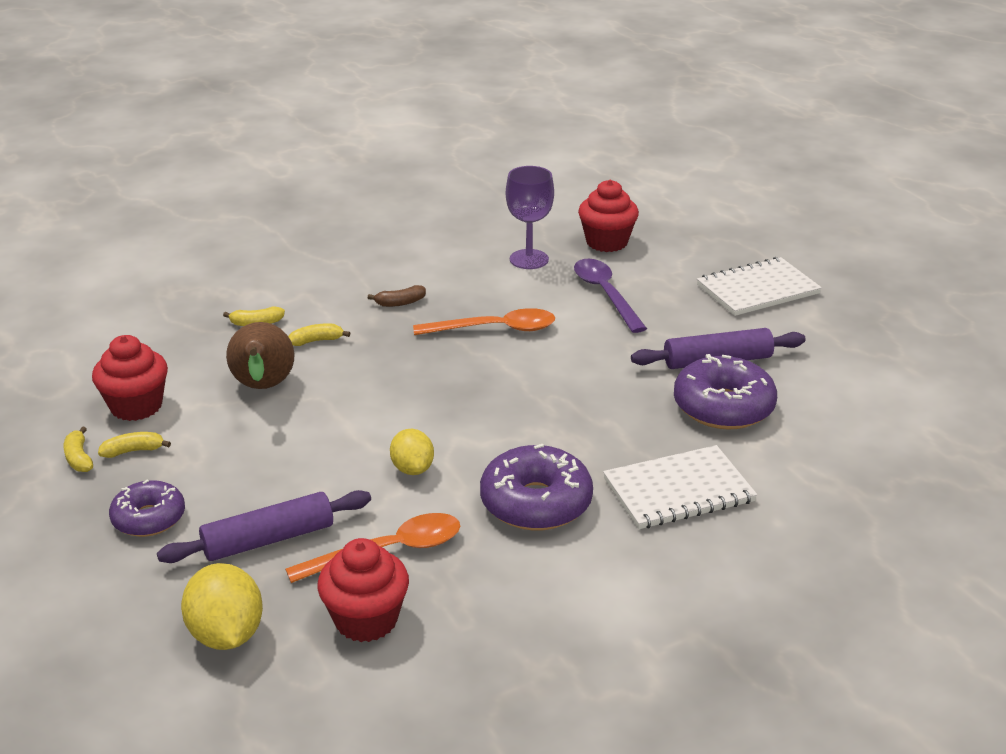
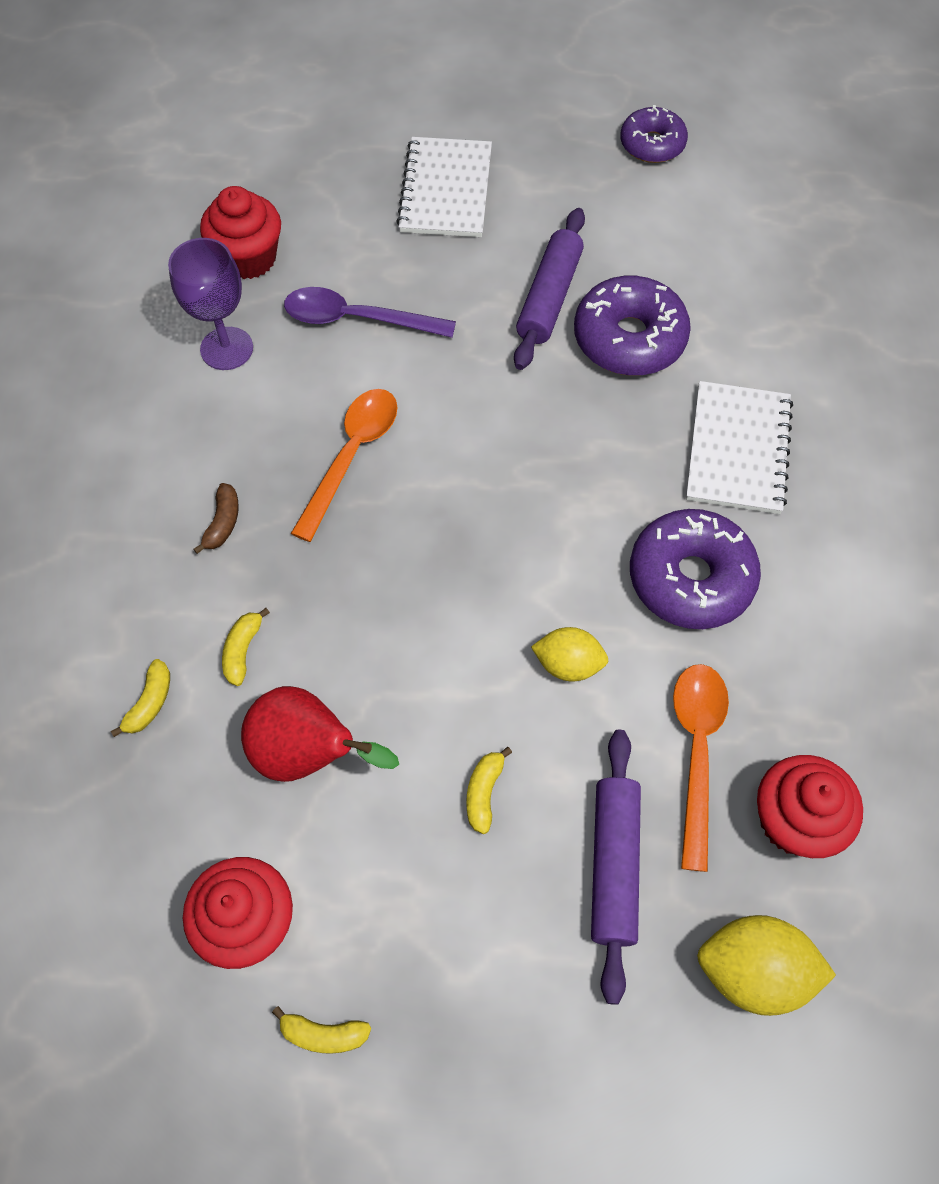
camera: 60 degrees left, 30 degrees up
yellow banana [98,432,171,458] -> yellow banana moved to [466,747,512,834]
purple donut [109,479,185,537] -> purple donut moved to [620,105,688,163]
brown pear [226,322,294,389] -> red pear [241,686,399,782]

